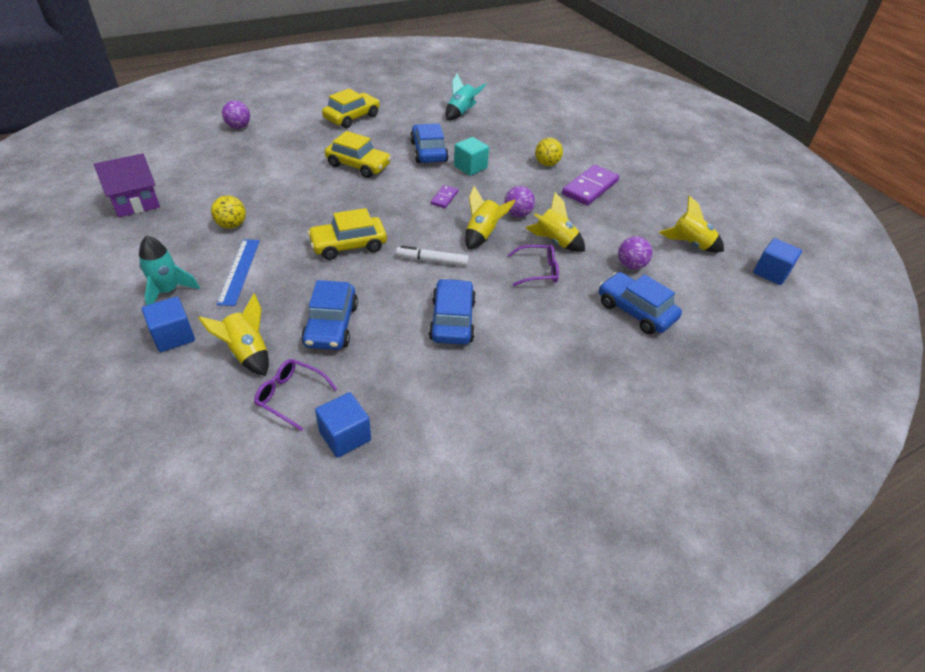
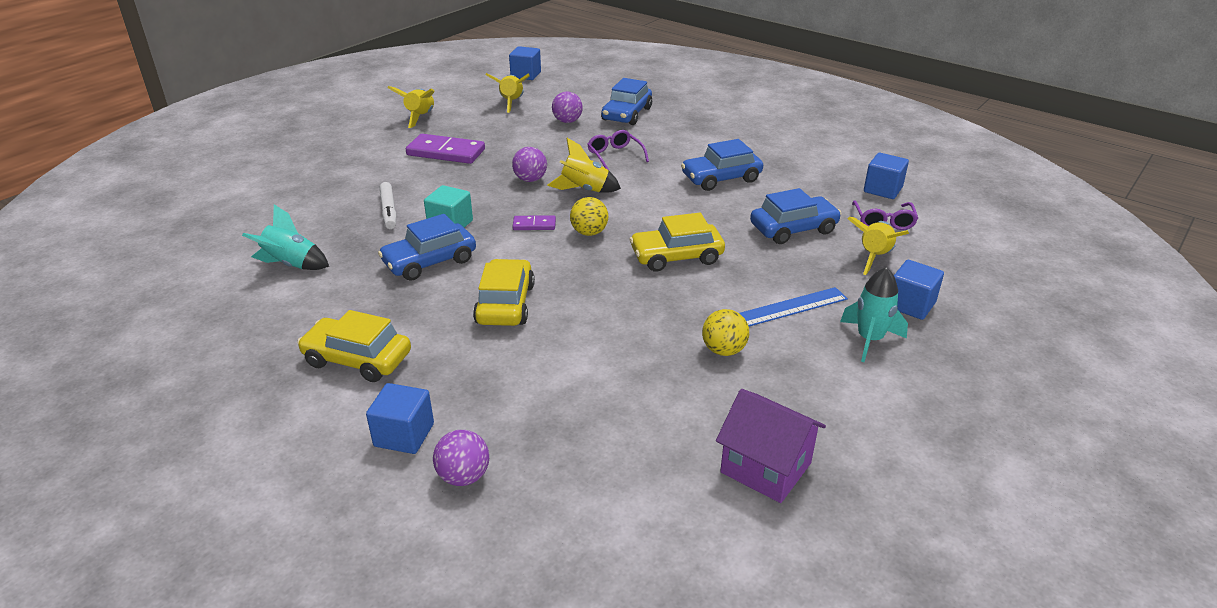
camera: 110 degrees left, 10 degrees down
yellow car [307,208,387,260] -> yellow car turned 120 degrees clockwise [630,213,725,272]
white marker [396,246,469,266] -> white marker moved to [380,182,396,229]
yellow rocket [525,192,585,252] -> yellow rocket moved to [388,86,435,128]
yellow ball [535,138,563,166] -> yellow ball moved to [570,197,608,236]
none -> blue cube [366,383,434,454]

